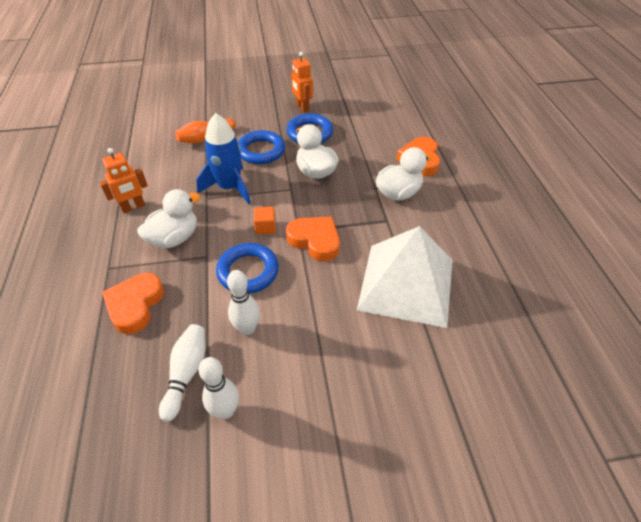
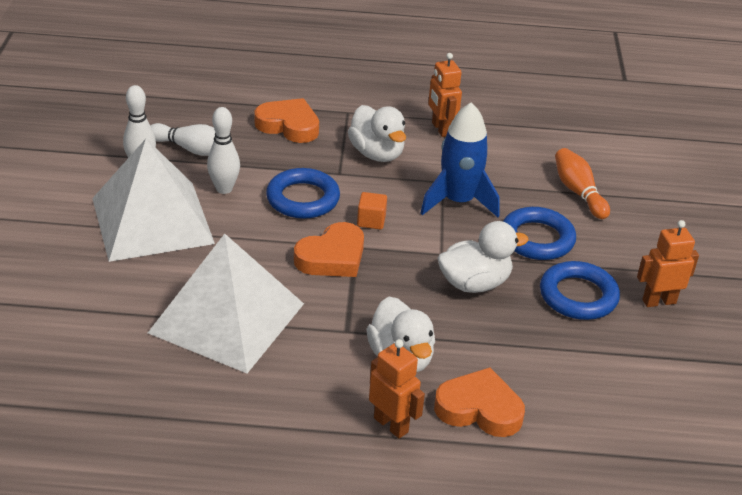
camera: 100 degrees right, 10 degrees down
none -> white pyramid [92,139,215,262]
none -> orange robot [369,339,425,439]

